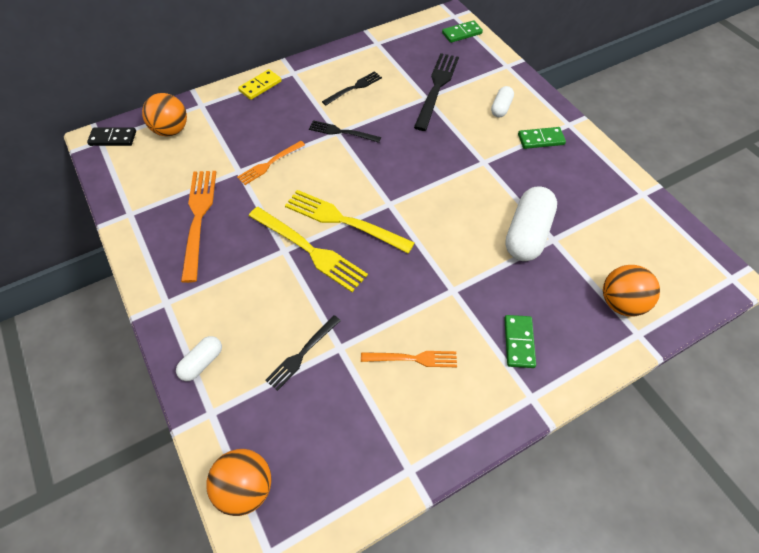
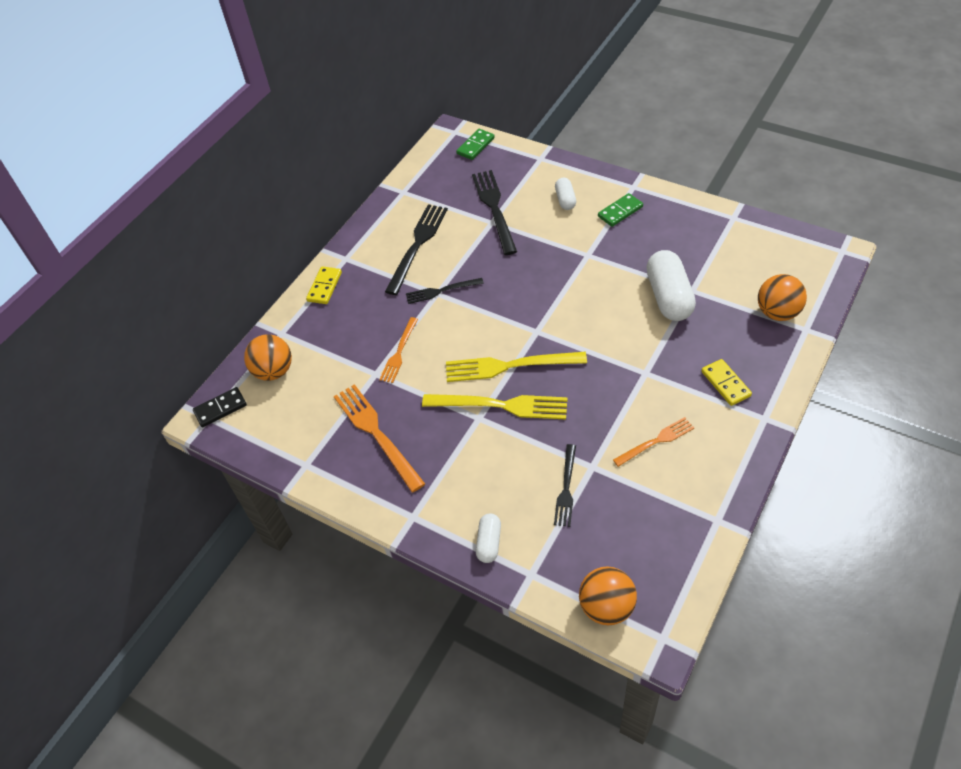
camera: 25 degrees left, 5 degrees down
black fork [322,71,382,106] -> black fork [385,204,448,295], size x1.67
green domino [504,315,536,368] -> yellow domino [701,359,752,406]

